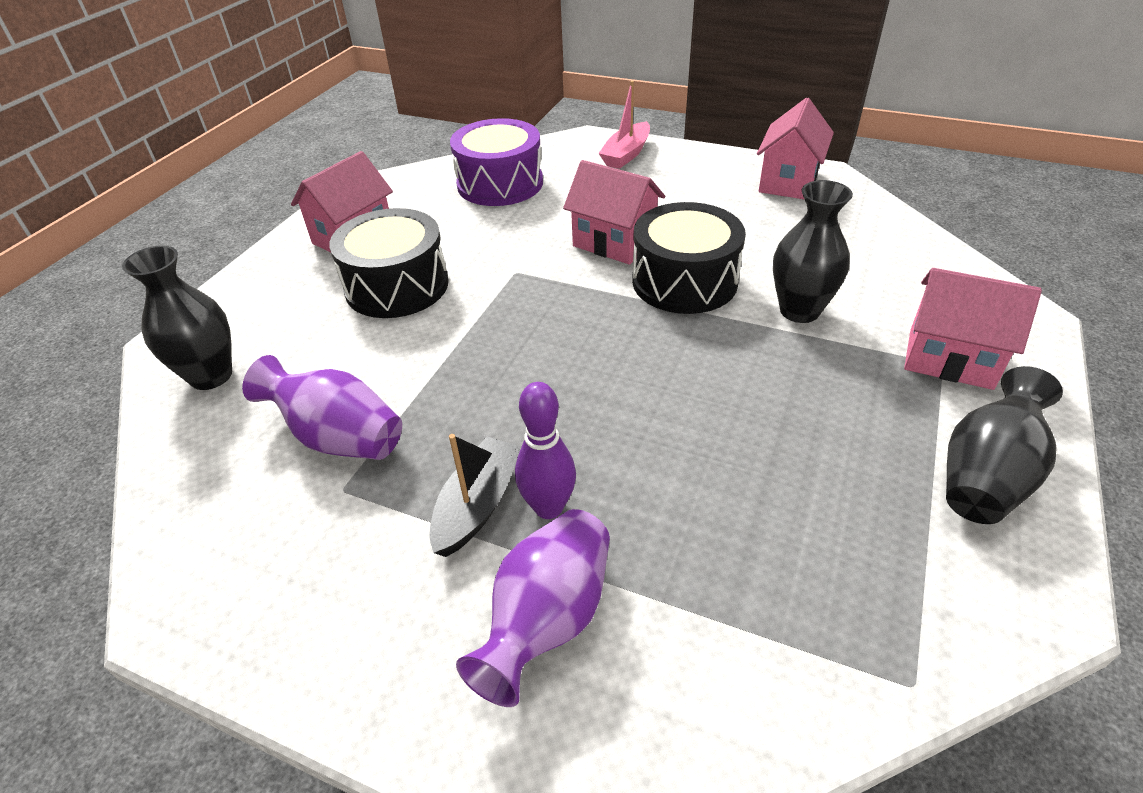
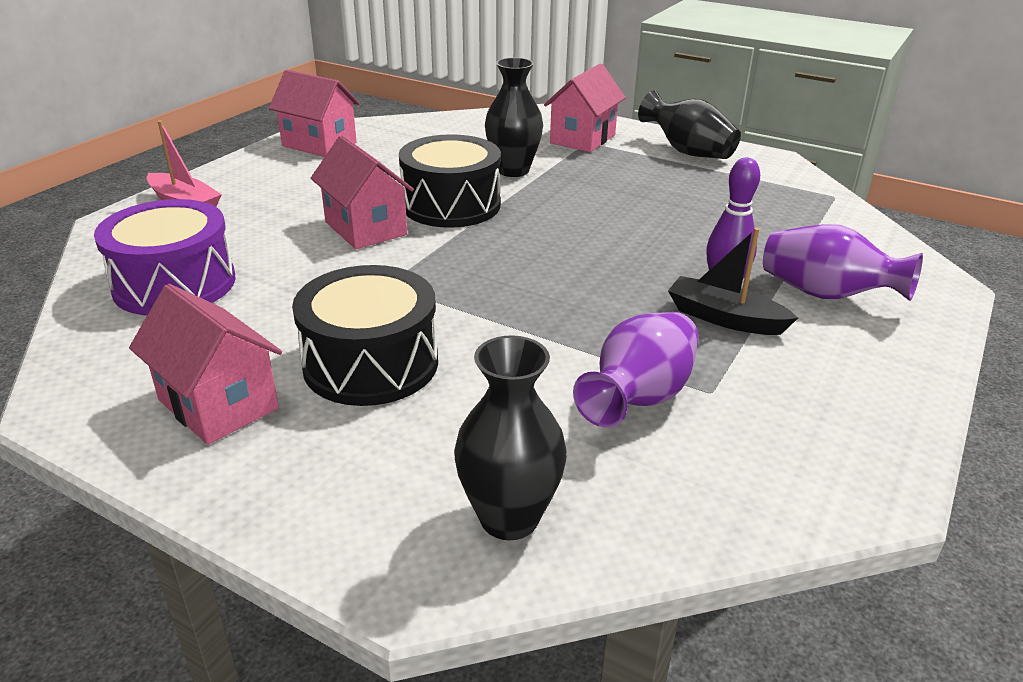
camera: 85 degrees left, 10 degrees down
pink house [563,160,665,264] -> pink house turned 75 degrees counterclockwise [311,136,414,249]

